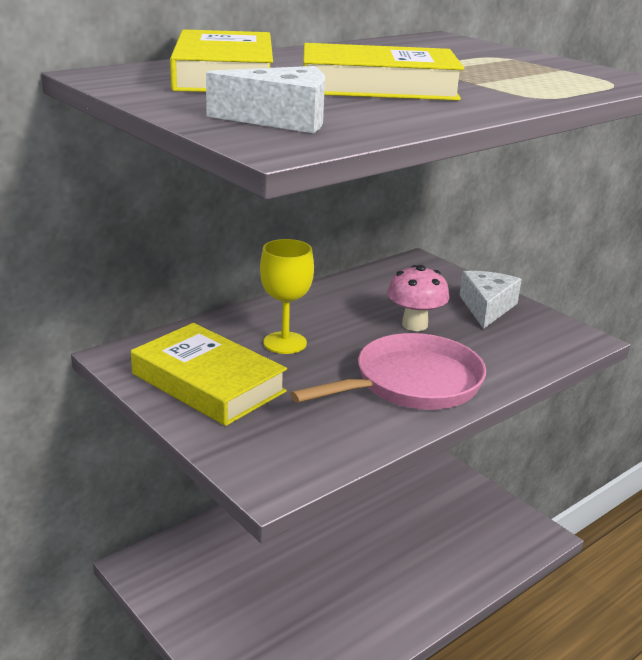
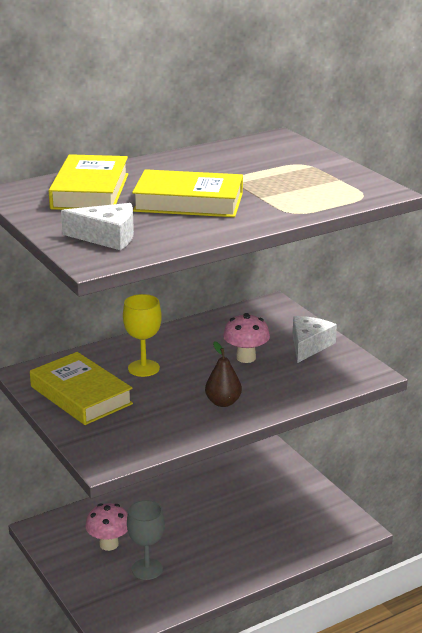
camera: 10 degrees right, 0 degrees up
pink pan [290,333,486,410] -> brown pear [205,341,242,407]
none -> pink mushroom [85,503,128,551]
none -> grey goblet [127,500,165,580]

